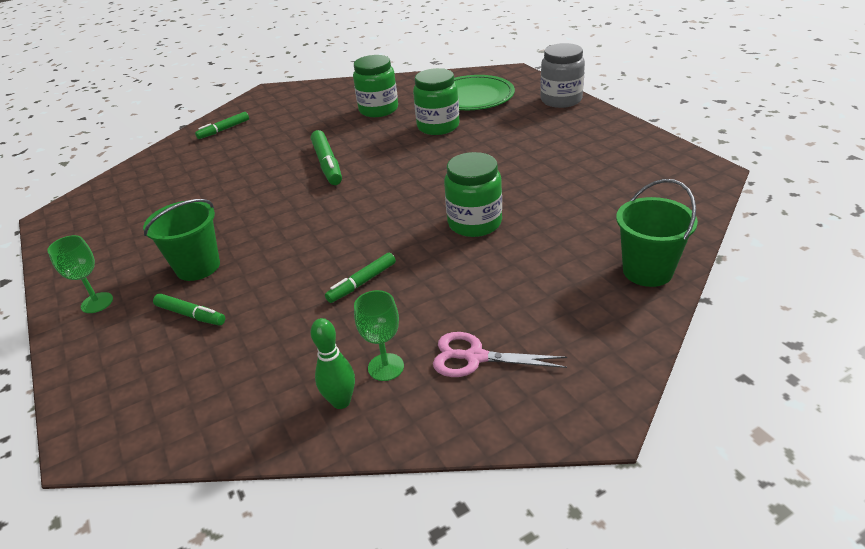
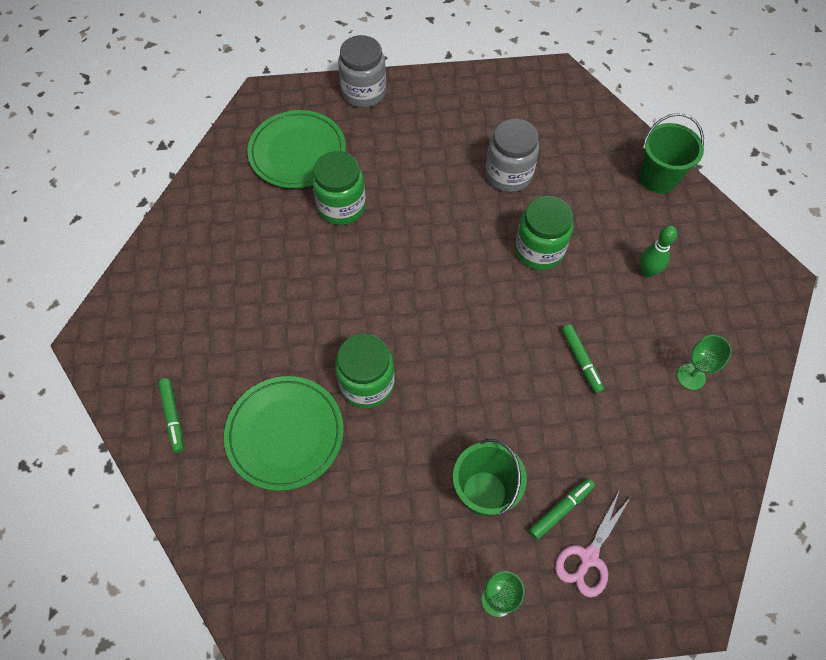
camera: 70 degrees left, 25 degrees up
green marker [311,130,342,185] -> none
green bowling pin [311,318,355,409] -> green bowling pin moved to [640,226,677,277]
green jar [353,55,398,117] -> green jar moved to [335,334,395,408]
pink scissors [433,332,567,377] -> pink scissors moved to [555,490,631,597]
none -> green plate [224,376,344,491]
none -> grey jar [486,119,539,192]

